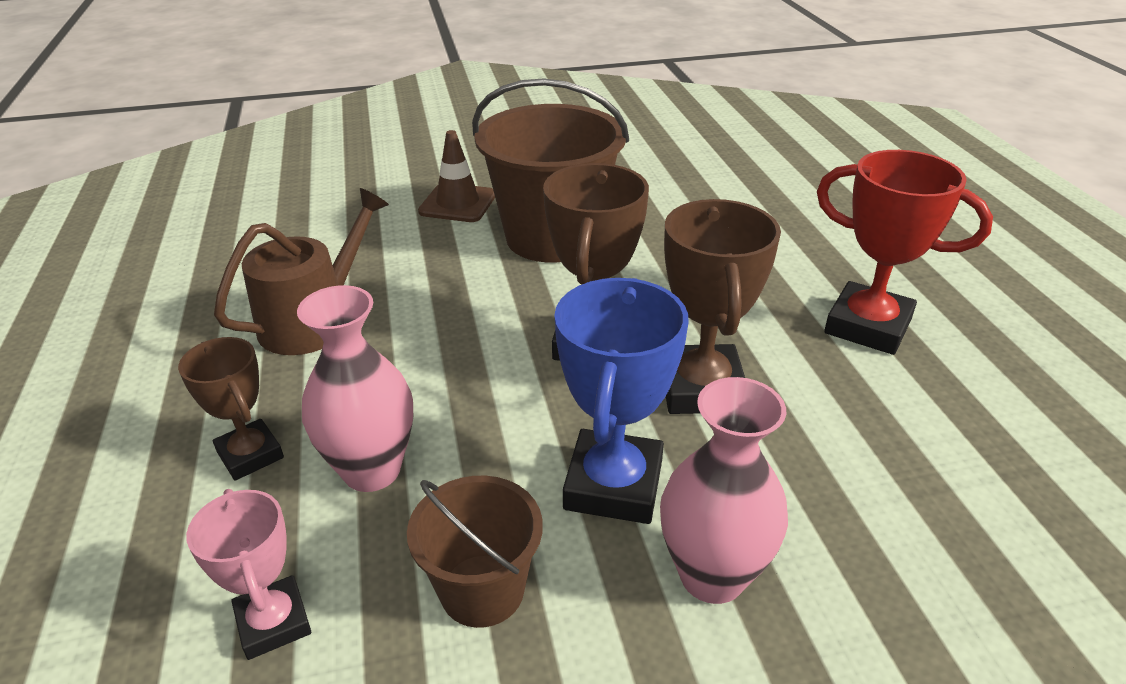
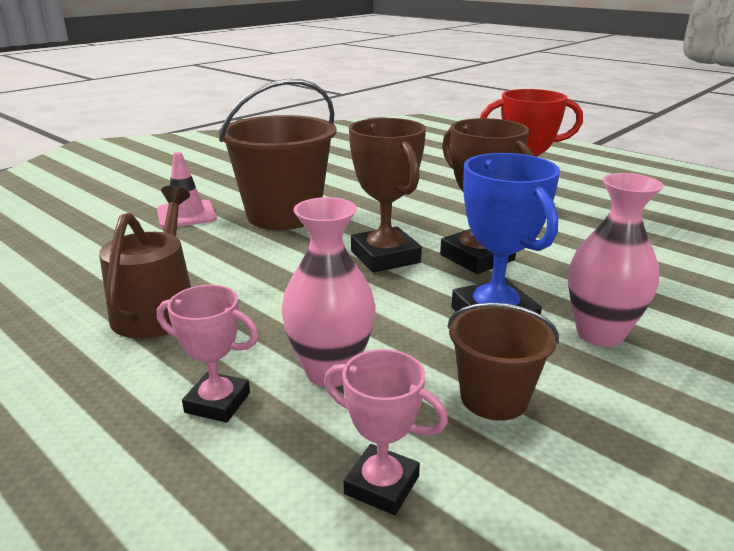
camera: 35 degrees left, 10 degrees down
brown trophy [178,337,284,481] -> pink trophy [157,285,259,423]
brown traffic cone [418,130,495,222] -> pink traffic cone [157,152,217,228]

